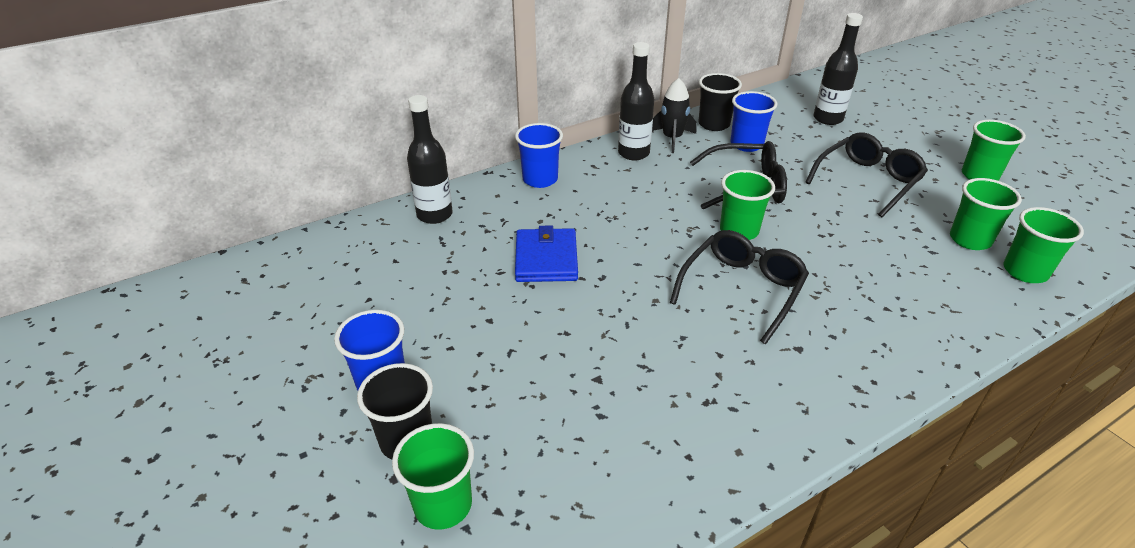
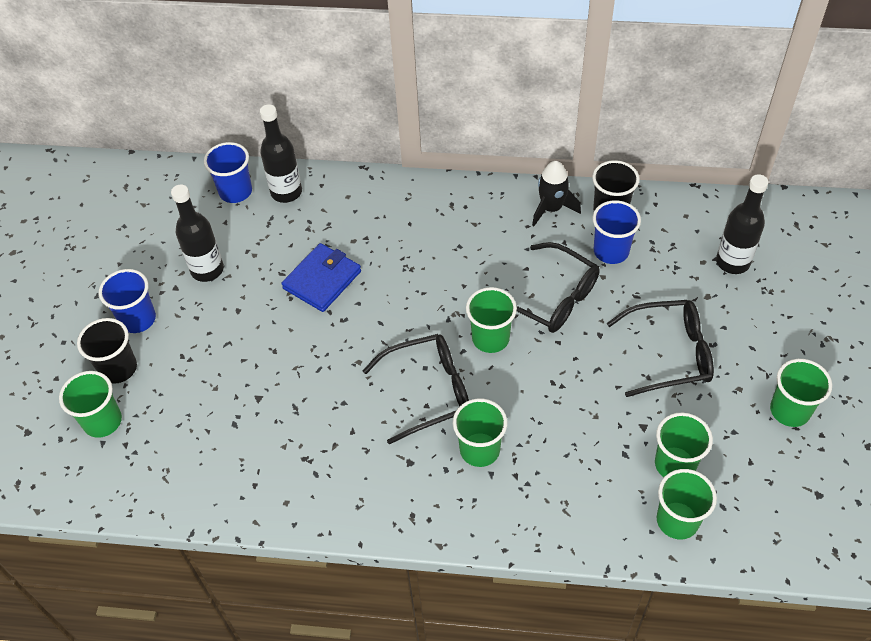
camera: 40 degrees right, 15 degrees up
blue cup [515,123,563,188] -> blue cup moved to [204,142,252,203]
black bottle [618,42,654,160] -> black bottle moved to [171,185,224,282]
none -> green cup [453,398,507,467]

